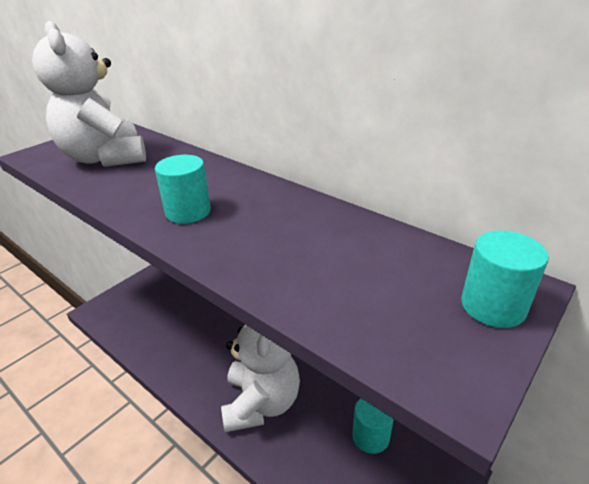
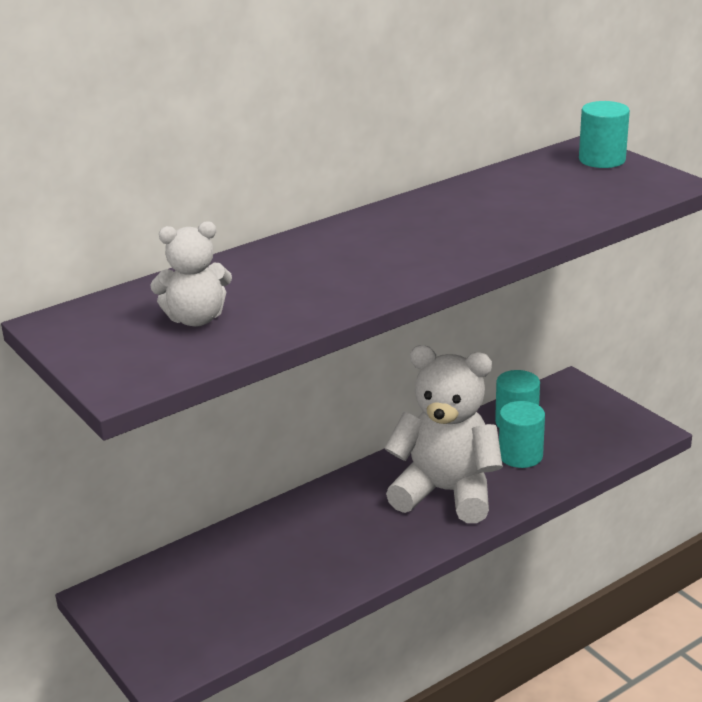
camera: 75 degrees left, 5 degrees down
white teddy bear [32,21,146,167] -> white teddy bear [150,221,232,327], size x0.55
turquoise cylinder [155,155,211,224] -> turquoise cylinder moved to [499,401,545,468]

